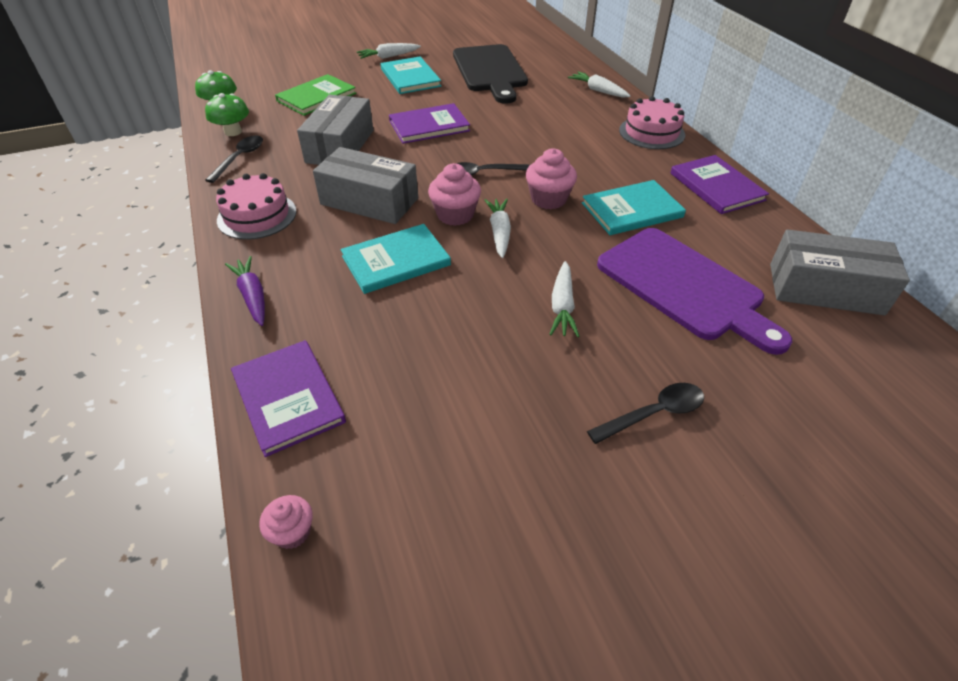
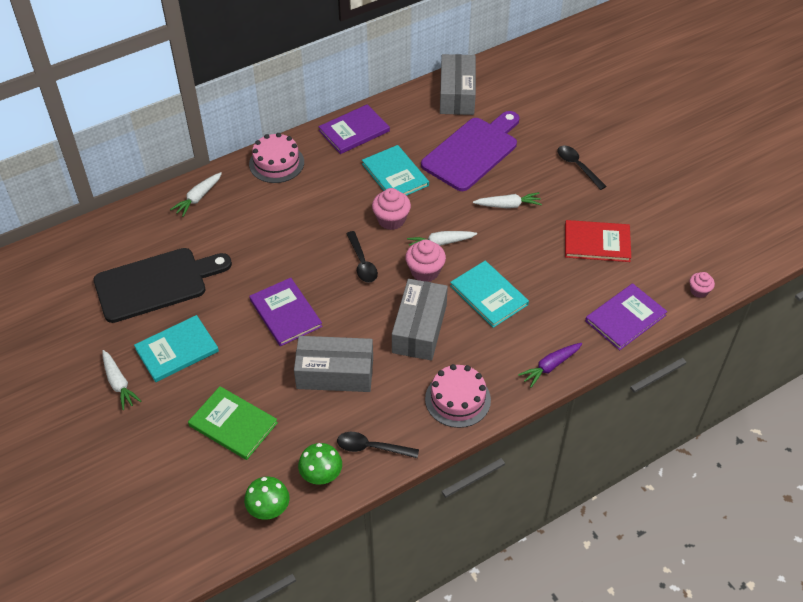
camera: 100 degrees left, 5 degrees up
none -> red book [565,220,631,262]

